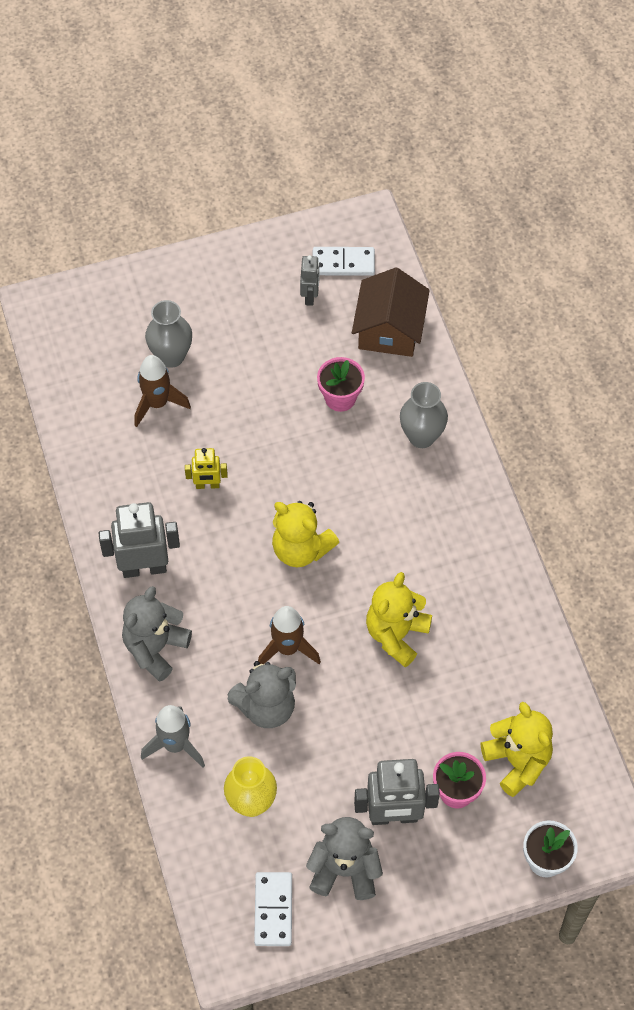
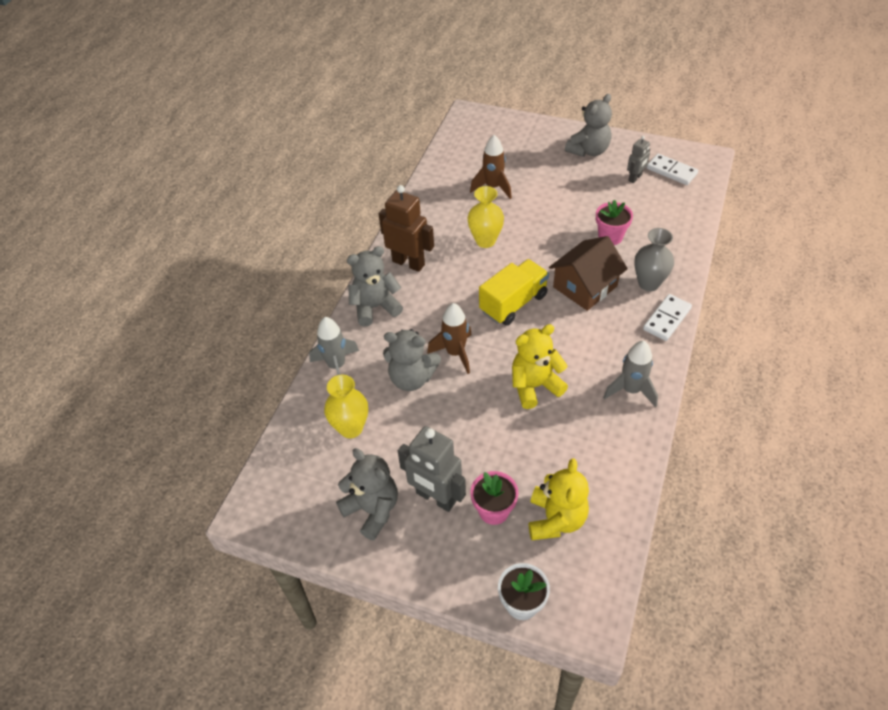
camera: 40 degrees right, 10 degrees down
grey robot [99,502,180,578] -> brown robot [379,185,434,272]
grey vase [145,300,192,368] -> none
yellow robot [185,448,228,489] -> yellow vase [467,186,504,248]
white domino [254,872,292,946] -> white domino moved to [643,294,692,341]
yellow teddy bear [272,501,339,568] -> yellow truck [479,259,549,326]
brown house [352,268,430,357] -> brown house moved to [549,236,628,311]
none -> grey teddy bear [565,94,612,157]
none -> grey rocket [603,341,658,408]

